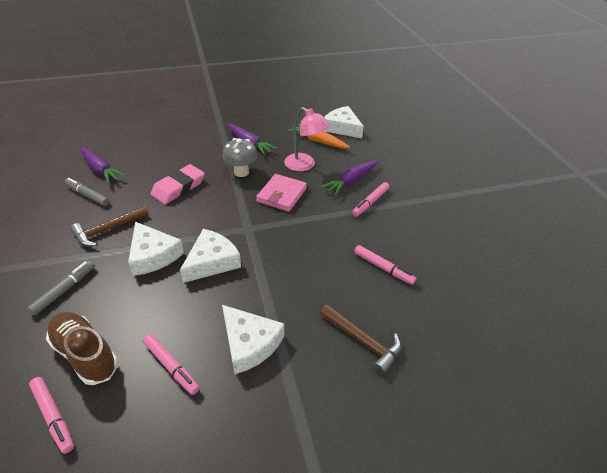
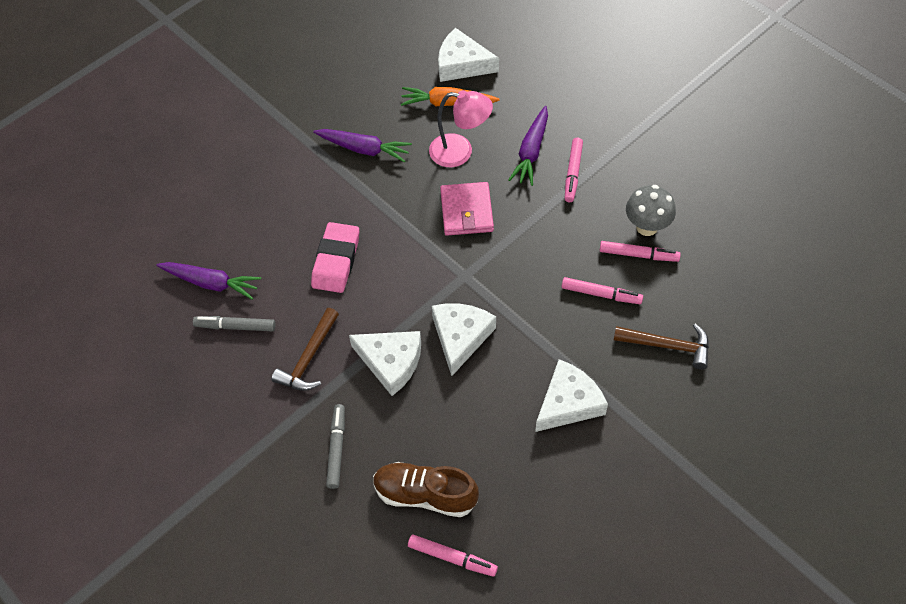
camera: 25 degrees left, 15 degrees up
pink marker [143,334,200,395] -> pink marker moved to [562,277,643,304]
grey mushroom [222,138,258,177] -> grey mushroom moved to [626,185,676,236]
white cheese [222,305,284,374] -> white cheese turned 60 degrees counterclockwise [535,359,608,432]

